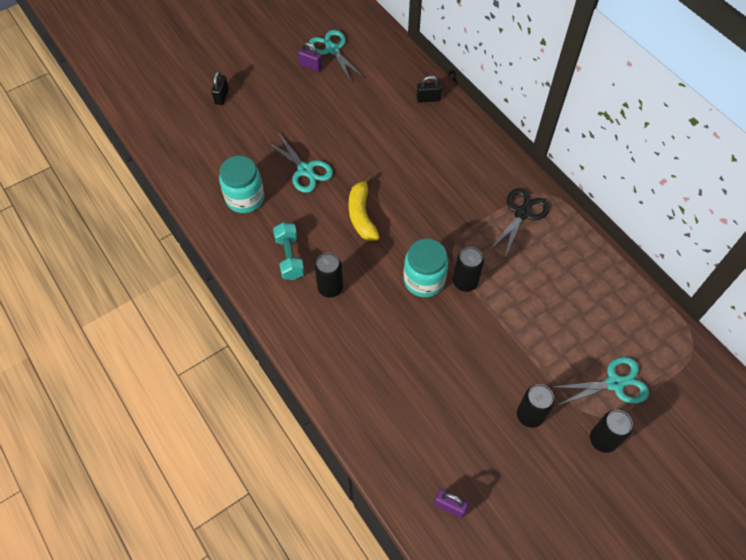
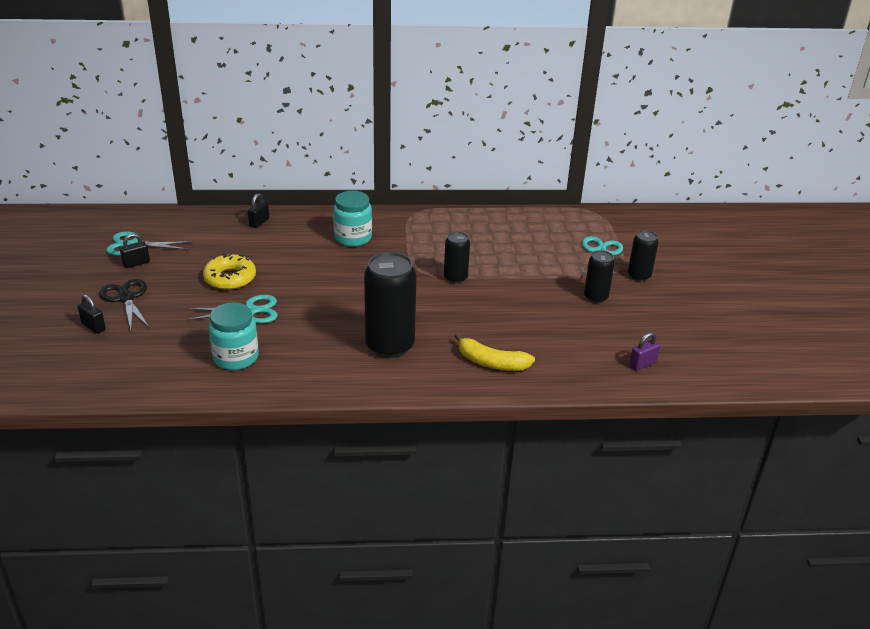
camera: 60 degrees left, 25 degrees down
turquoise dumbbell [273,222,305,280] -> none
purple padlock [298,42,322,72] -> black padlock [120,233,150,268]
black can [314,253,343,298] -> black can [364,252,417,358], size x1.83
yellow banana [349,175,380,241] -> yellow banana moved to [454,333,535,371]
turquoise jar [403,239,449,297] -> turquoise jar moved to [333,191,372,247]
black scissors [489,188,550,257] -> black scissors moved to [99,279,150,330]
none -> yellow donut [203,253,256,290]

